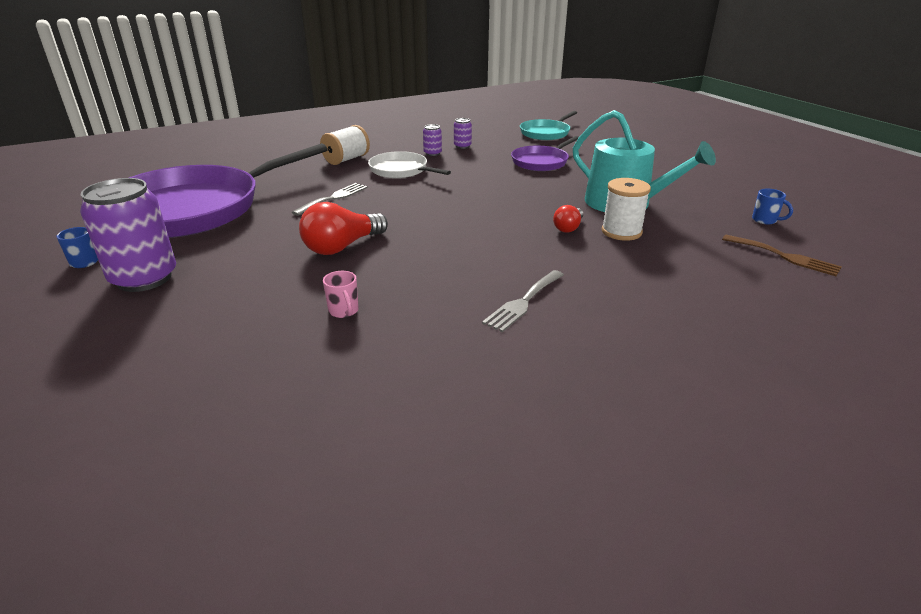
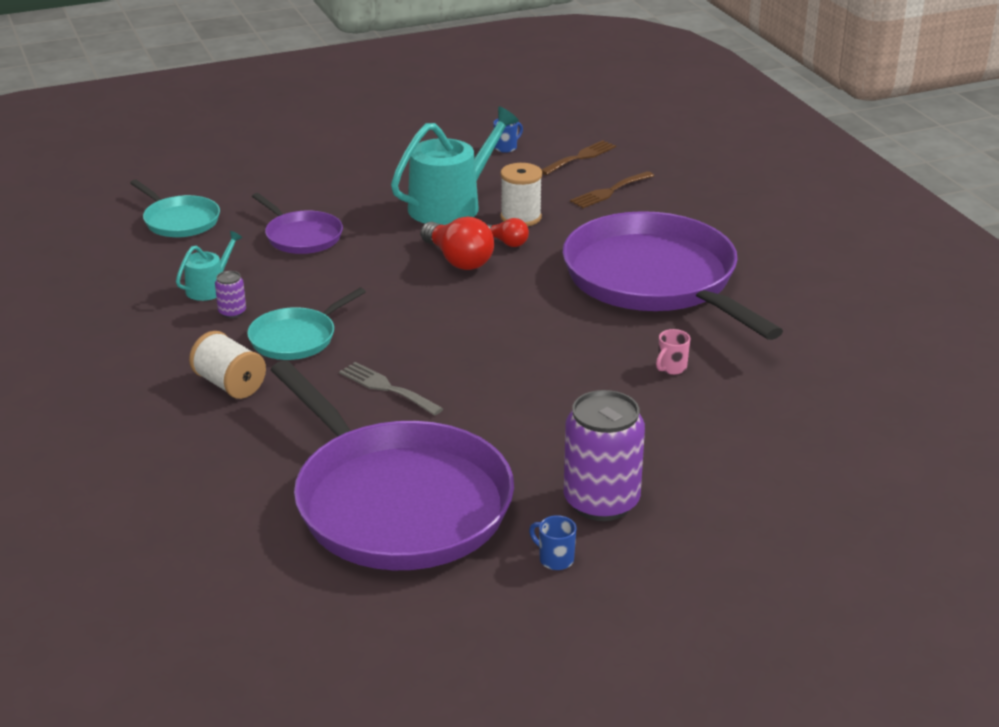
camera: 85 degrees left, 0 degrees up
red light bulb [299,202,388,255] -> red light bulb moved to [421,217,494,270]
pink mug [323,271,359,318] -> pink mug turned 150 degrees clockwise [656,329,690,375]
white pan [368,151,451,178] -> turquoise pan [247,288,366,360]
purple can [454,118,472,149] -> turquoise watering can [176,231,243,301]
grey fork [482,270,564,332] -> purple pan [563,211,783,340]
none -> brown fork [570,171,654,208]

